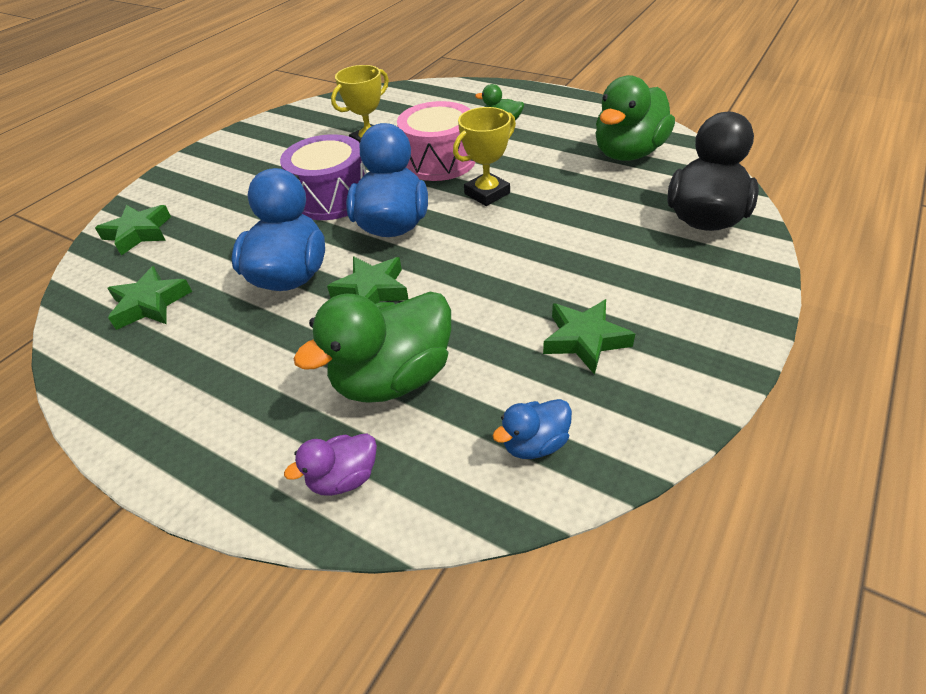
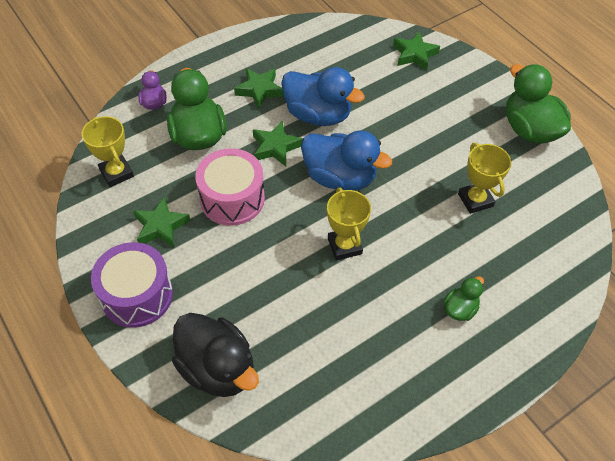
camera: 110 degrees right, 10 degrees up
green star [107,266,192,330] -> green star moved to [234,68,284,109]
purple drum [280,134,367,220] -> purple drum moved to [91,242,173,328]
pink drum [397,101,476,181] -> pink drum moved to [195,148,265,226]
blue duck [493,399,572,459] -> yellow trophy [82,116,134,187]
green duck [595,75,675,161] -> green duck moved to [506,64,571,144]

